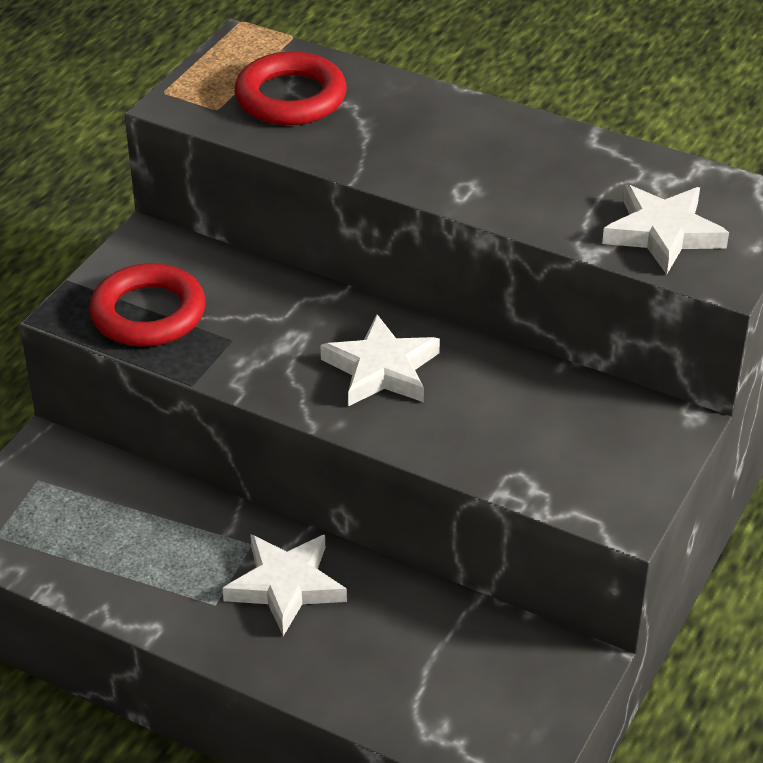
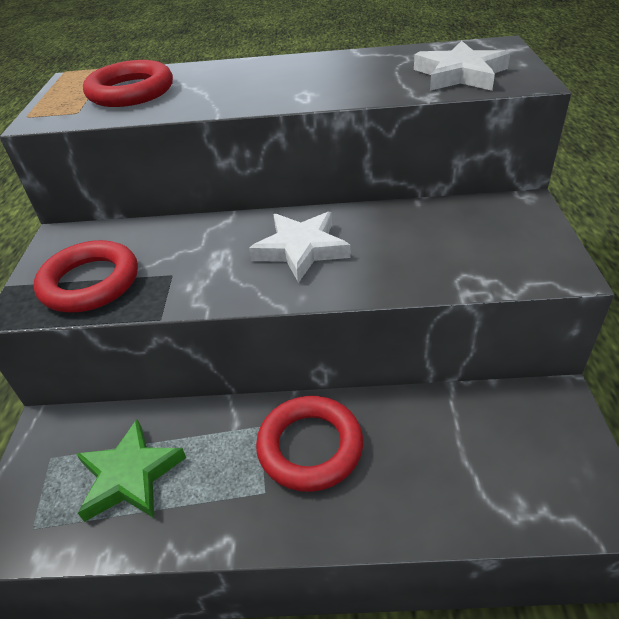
camera: 25 degrees left, 0 degrees up
white star [223,534,347,636] -> red ring [256,396,363,492]
none -> green star [76,419,186,522]

